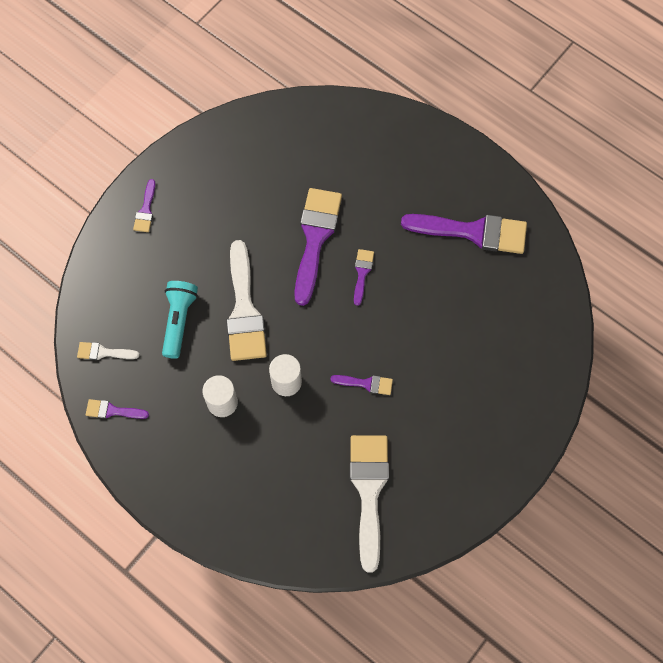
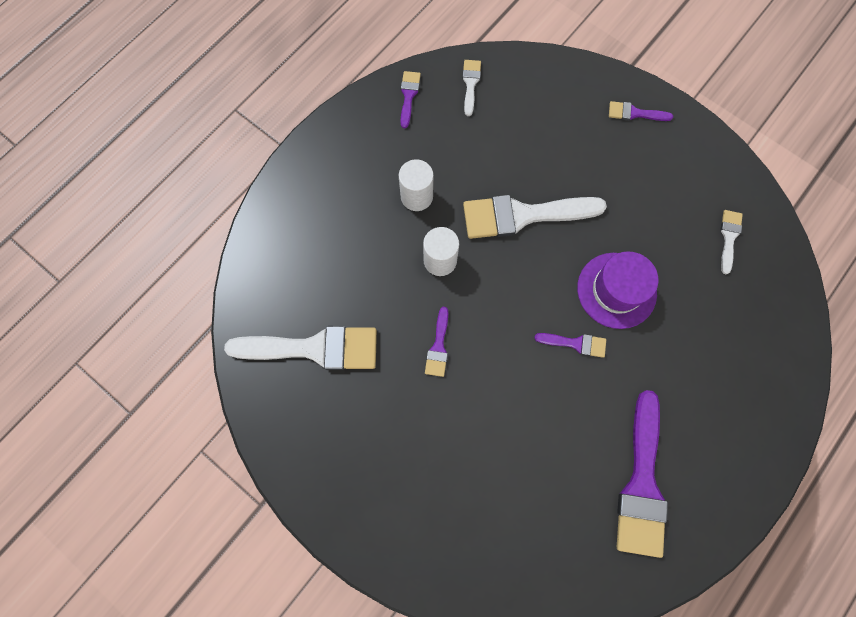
camera: 90 degrees right, 5 degrees up
turquoise flashlight [162,281,198,359] -> none
purple brush [294,188,342,306] -> purple hat [577,251,658,329]
none -> white brush [720,210,743,275]

